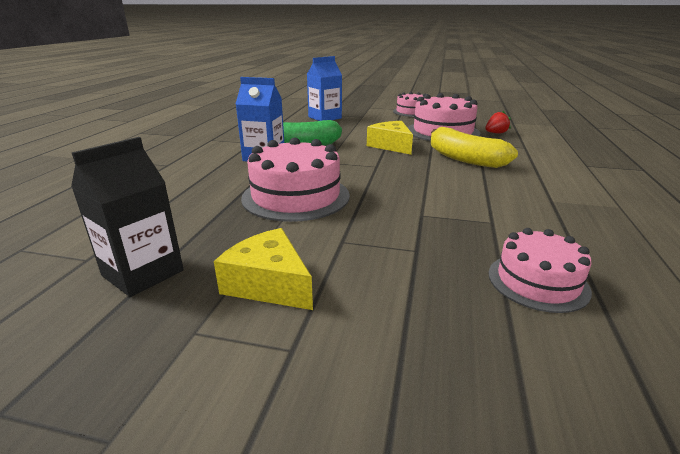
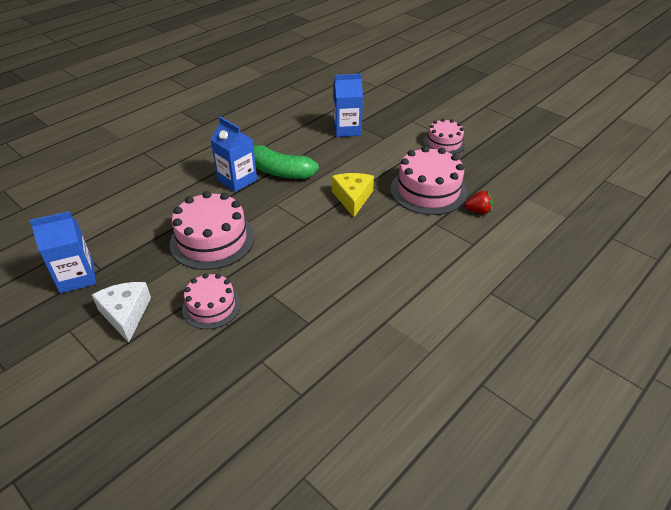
camera: 30 degrees right, 15 degrees up
black carton [71,137,184,297] -> blue carton [29,211,96,293]
yellow cheese [214,228,313,310] -> white cheese [92,282,151,343]
yellow banana [431,127,518,168] -> none
pink cake [489,228,592,313] -> pink cake moved to [182,273,241,329]

